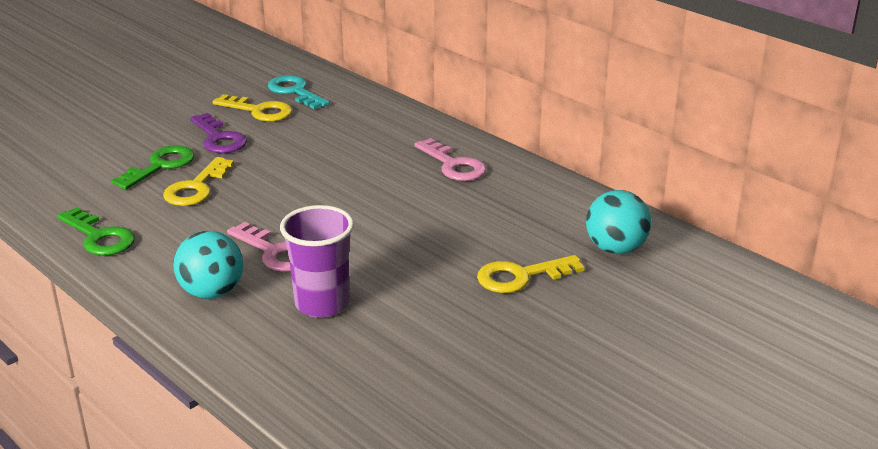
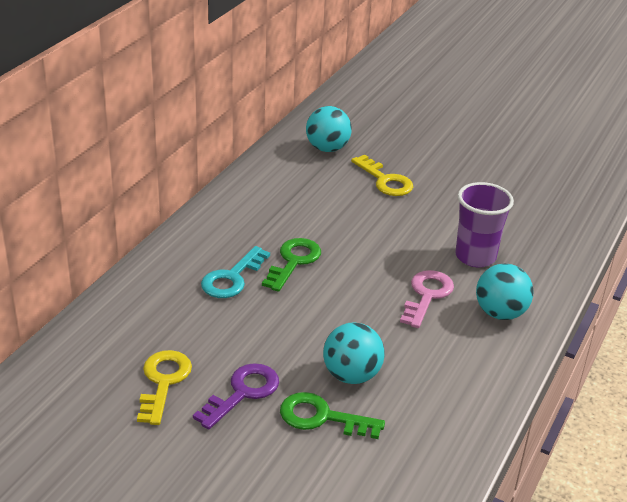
camera: 110 degrees left, 5 degrees up
green key [57,207,135,256] -> green key moved to [262,238,321,292]
yellow key [163,157,234,206] -> turquoise ball [323,322,385,384]
turquoise key [268,75,329,109] -> turquoise key moved to [201,246,270,298]
pink key [414,138,486,181] -> none

